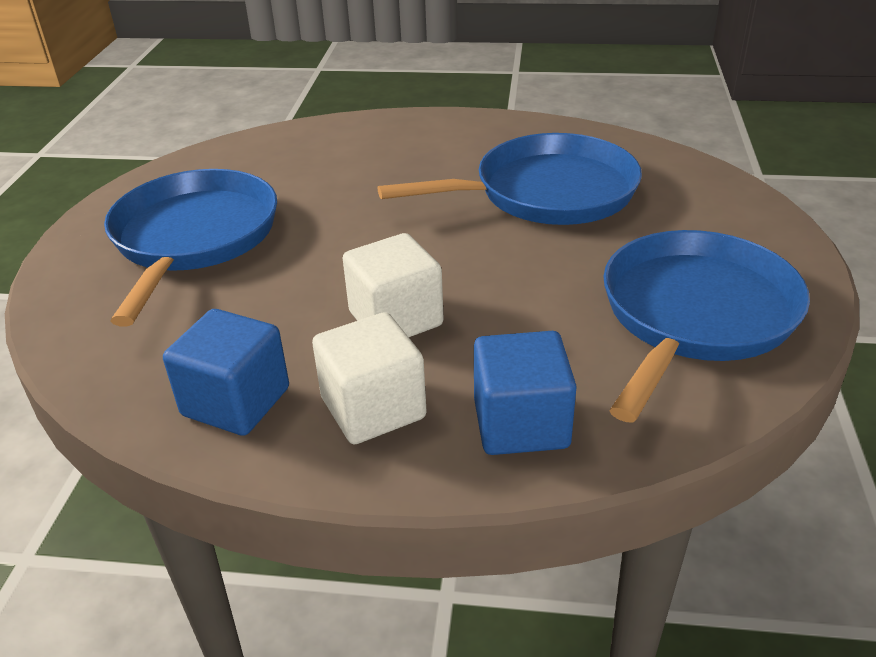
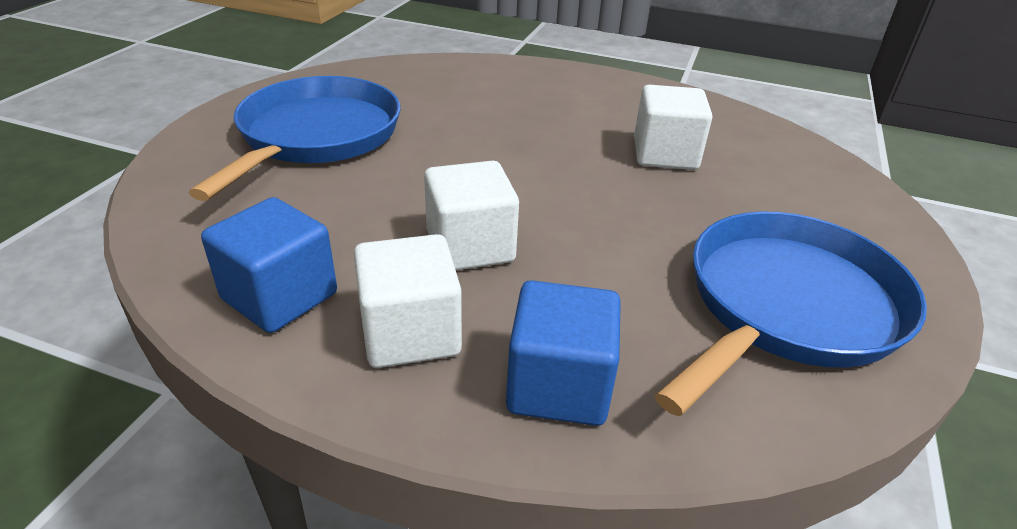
camera: 10 degrees right, 0 degrees up
blue pan [378,133,642,225] -> white cube [634,85,712,170]

